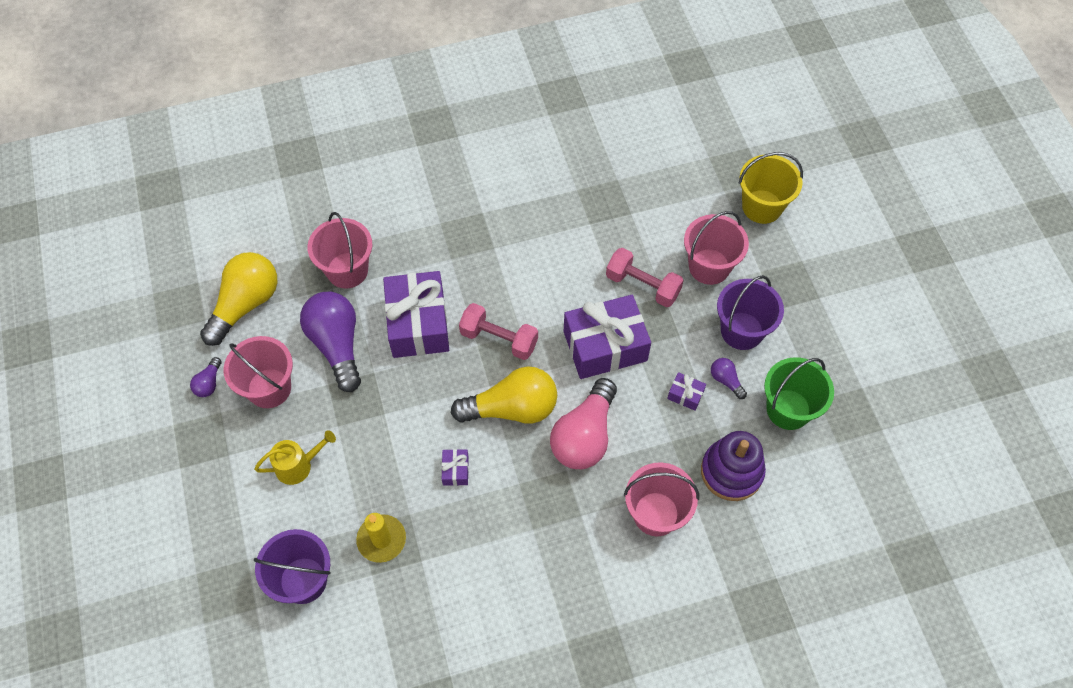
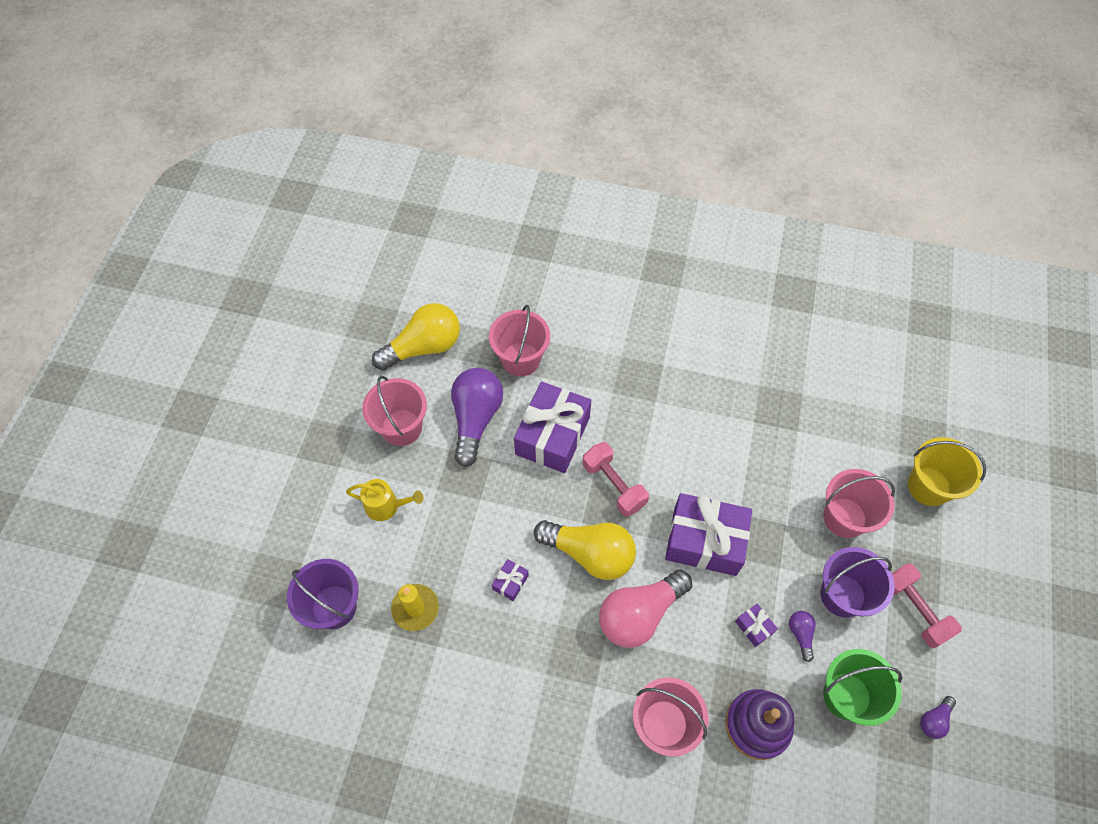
camera: 30 degrees right, 0 degrees up
purple light bulb [190,357,222,397] -> purple light bulb moved to [920,696,956,739]
pink dumbbell [606,248,684,307] -> pink dumbbell moved to [892,563,962,648]

